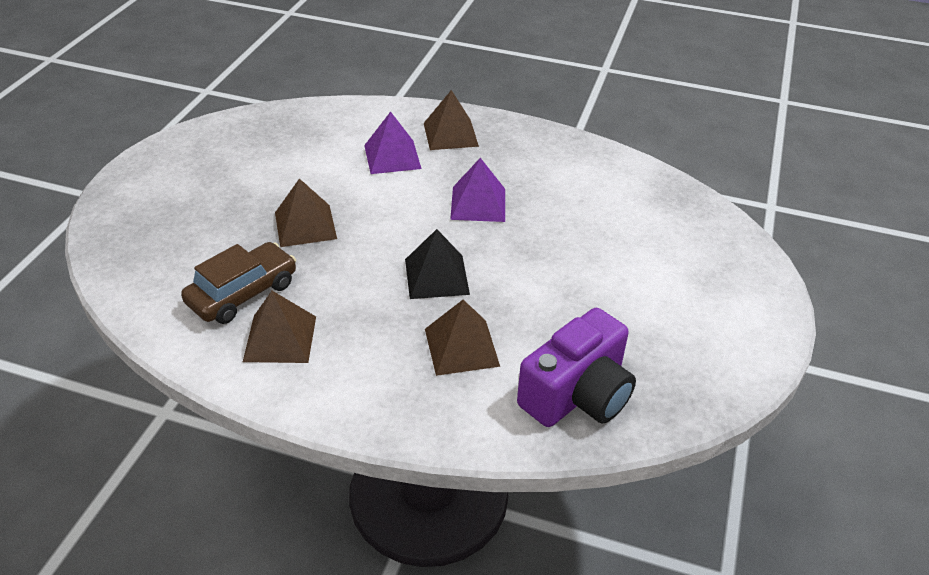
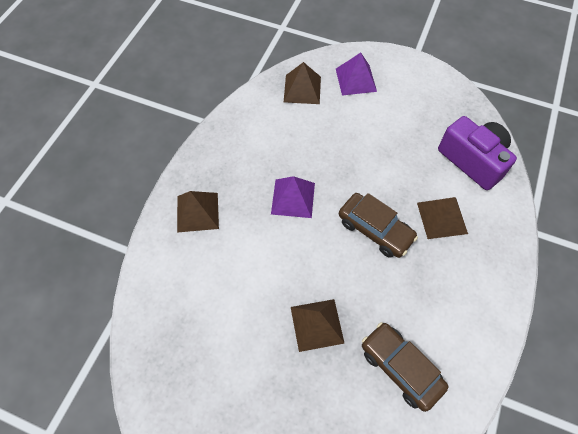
camera: 85 degrees left, 20 degrees up
brown pyramid [243,291,316,363] -> brown pyramid moved to [284,62,321,104]
purple pyramid [364,112,422,174] -> purple pyramid moved to [336,53,377,96]
black pyramid [405,229,470,299] -> brown car [339,193,418,258]

